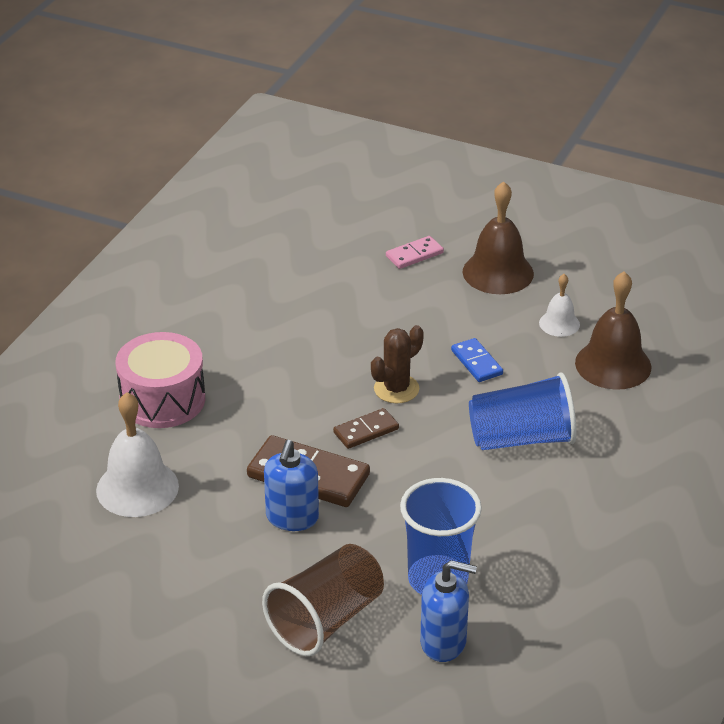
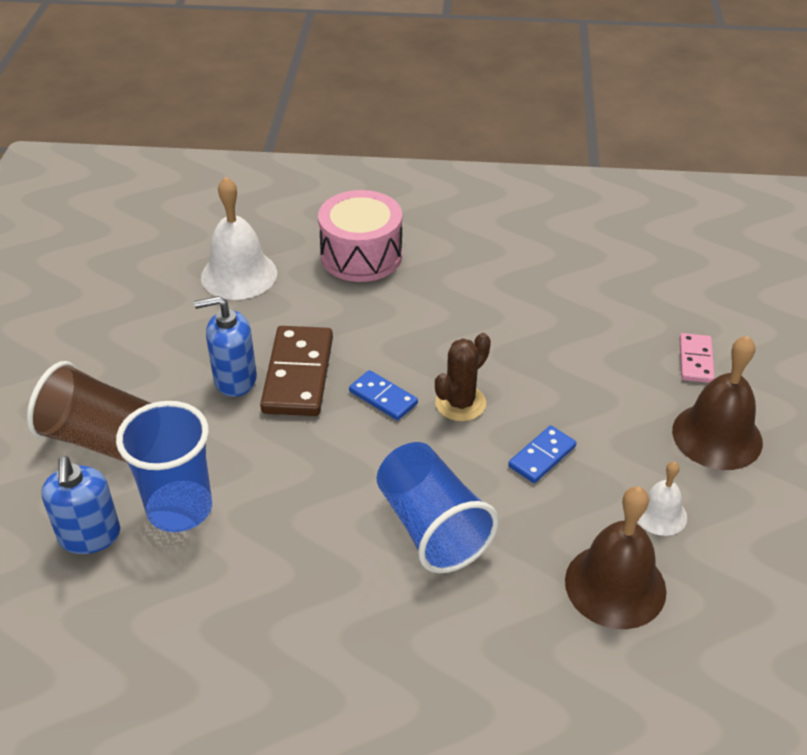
camera: 70 degrees right, 5 degrees up
brown domino [333,408,399,449] -> blue domino [349,370,418,420]
brown cactus [371,325,424,403] -> brown cactus turned 75 degrees counterclockwise [435,333,491,421]
pink domino [386,236,444,269] -> pink domino turned 60 degrees clockwise [679,333,715,383]

